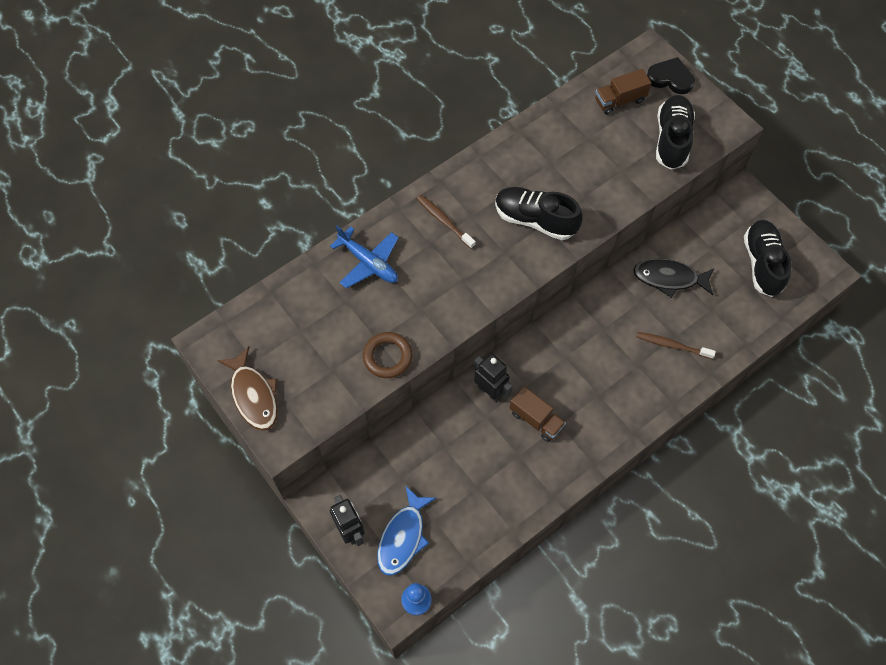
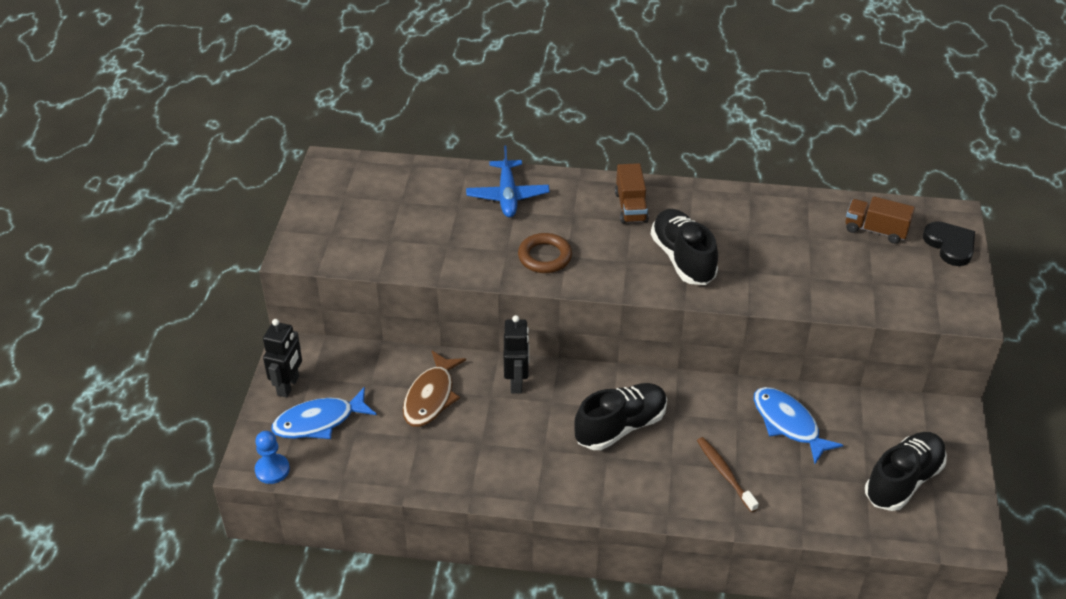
camera: 45 degrees right, 20 degrees down
brown fish [217,346,278,431] -> brown fish moved to [403,351,466,427]
brown ring [363,332,412,378] -> brown ring moved to [518,233,572,273]
brown toothbrush [417,195,476,249] -> none
brown truck [510,386,566,442] -> brown truck moved to [615,163,649,224]
black fish [633,259,715,298] -> blue fish [754,387,843,464]
black shoe [656,95,695,170] -> black shoe moved to [574,383,667,450]

